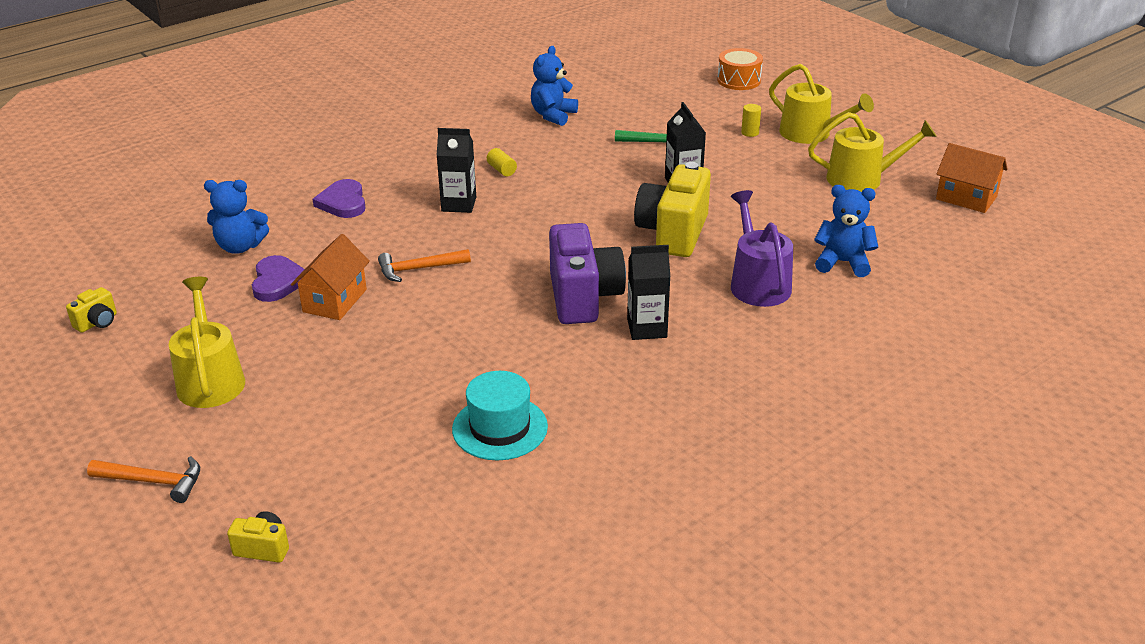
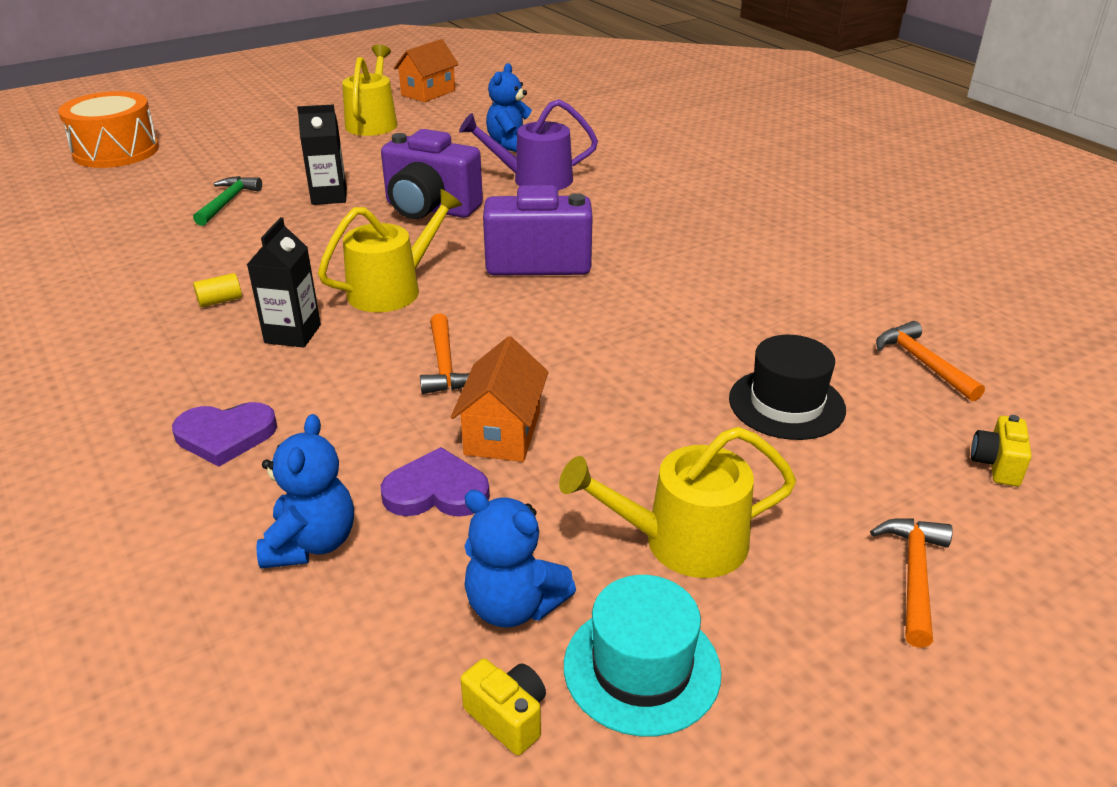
camera: 85 degrees left, 0 degrees up
orange house [291,234,370,320] -> orange house turned 75 degrees clockwise [451,336,548,462]
turquoise hat [452,371,548,460] -> turquoise hat moved to [564,575,722,737]
blue teddy bear [531,46,578,126] -> blue teddy bear moved to [464,490,576,628]
black carton [627,245,670,340] -> none
yellow camera [634,162,711,257] -> purple camera [381,129,483,219]
orange drum [717,48,763,90] -> orange drum [58,91,159,168], size x1.57
yellow cylinder [741,104,761,137] -> none
yellow watering can [769,64,874,144] -> yellow watering can moved to [318,189,462,312]
none -> black hat [729,335,846,440]
none -> orange hammer [876,321,985,402]

